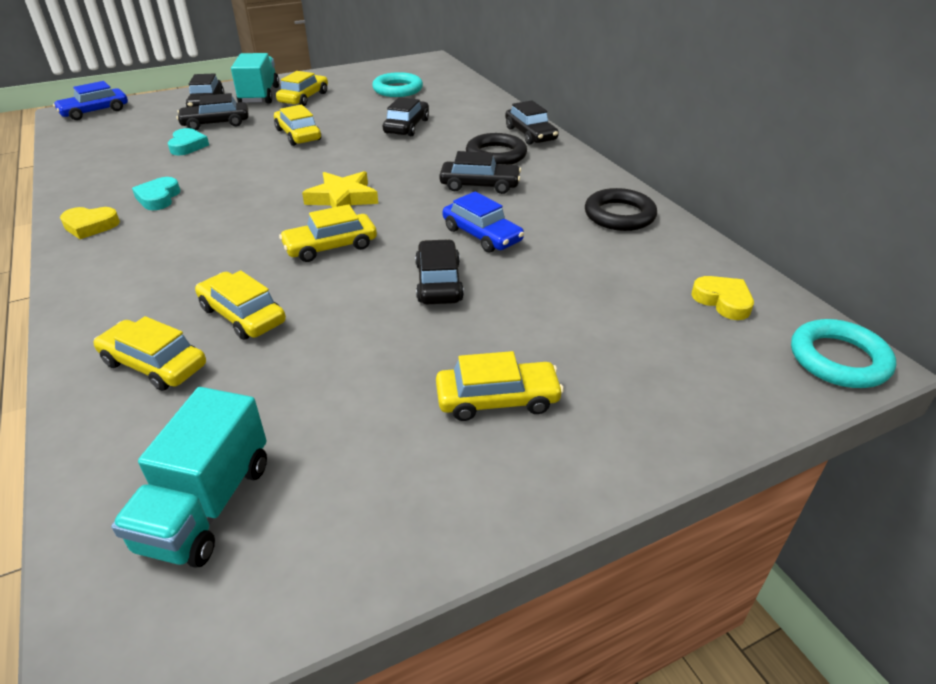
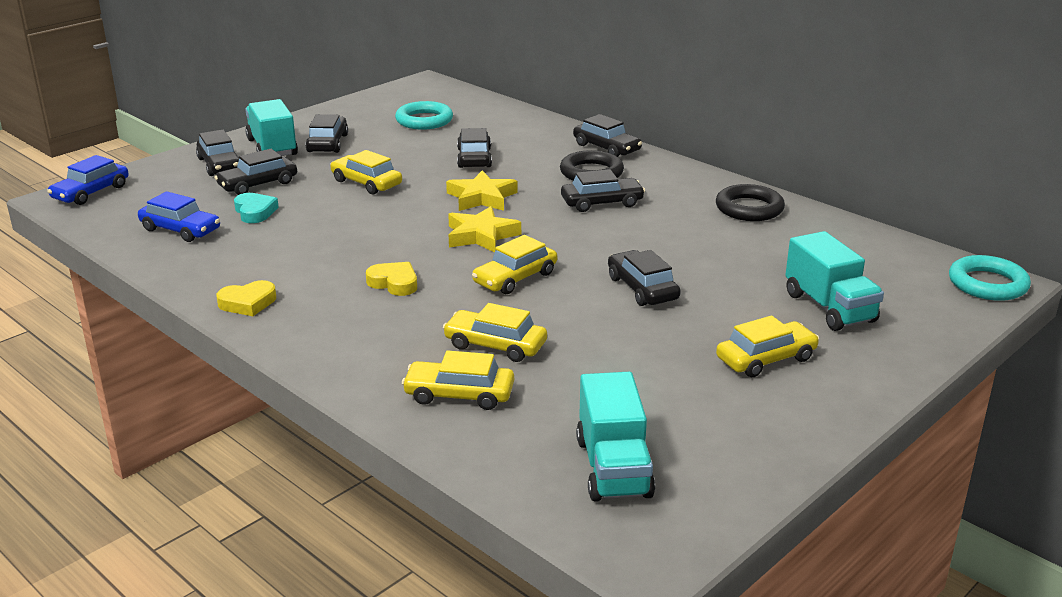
camera: 20 degrees left, 10 degrees down
turquoise heart [132,177,181,210] -> none
yellow car [276,71,328,106] -> black car [306,114,348,153]
blue car [443,192,524,253] -> blue car moved to [138,191,220,242]
yellow heart [691,276,754,320] -> yellow heart moved to [366,262,417,296]
none -> yellow star [446,170,518,211]
none -> turquoise truck [785,231,884,331]

